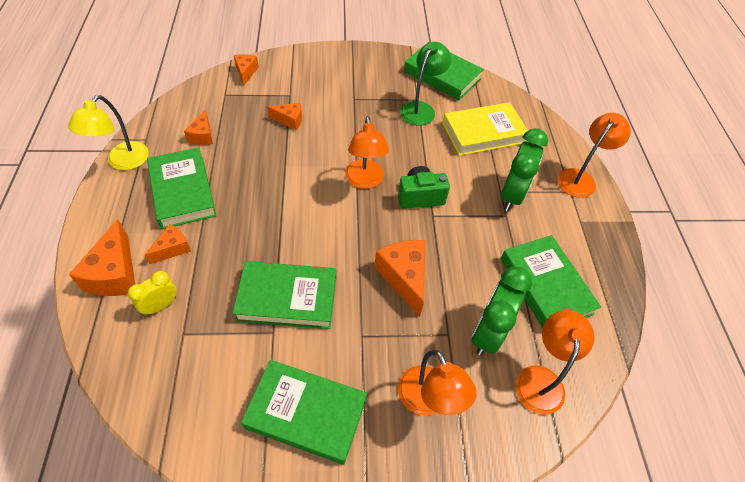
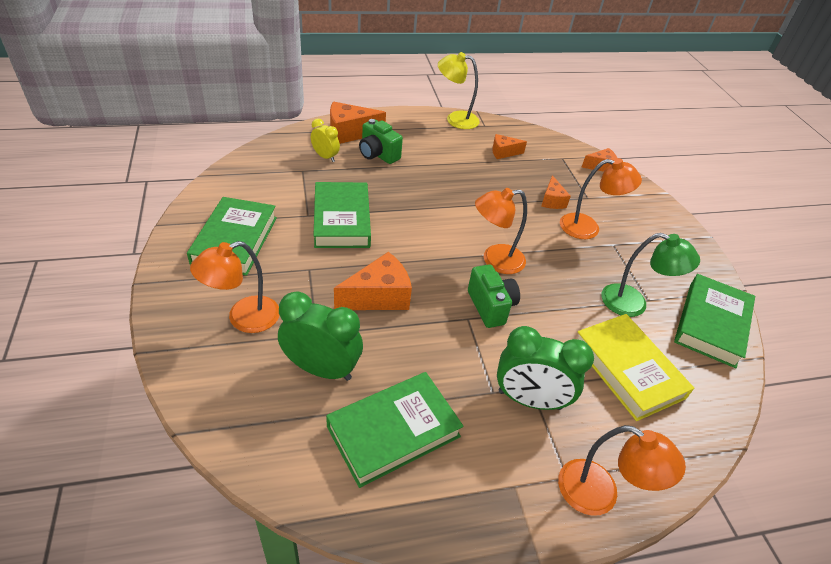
camera: 80 degrees right, 10 degrees down
orange cheese [145,224,191,264] -> green camera [359,119,403,164]
green book [147,147,217,229] -> none
orange lamp [515,310,595,415] -> orange lamp moved to [560,158,642,239]

